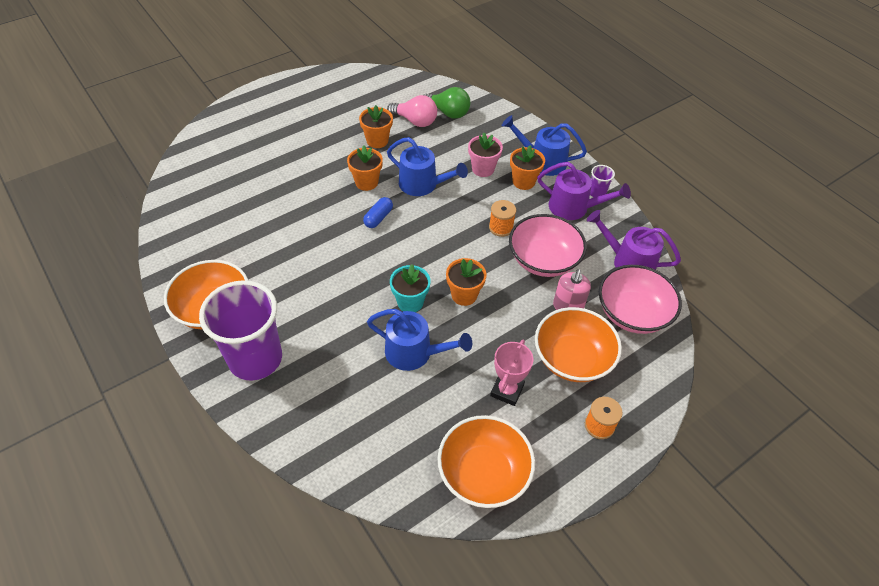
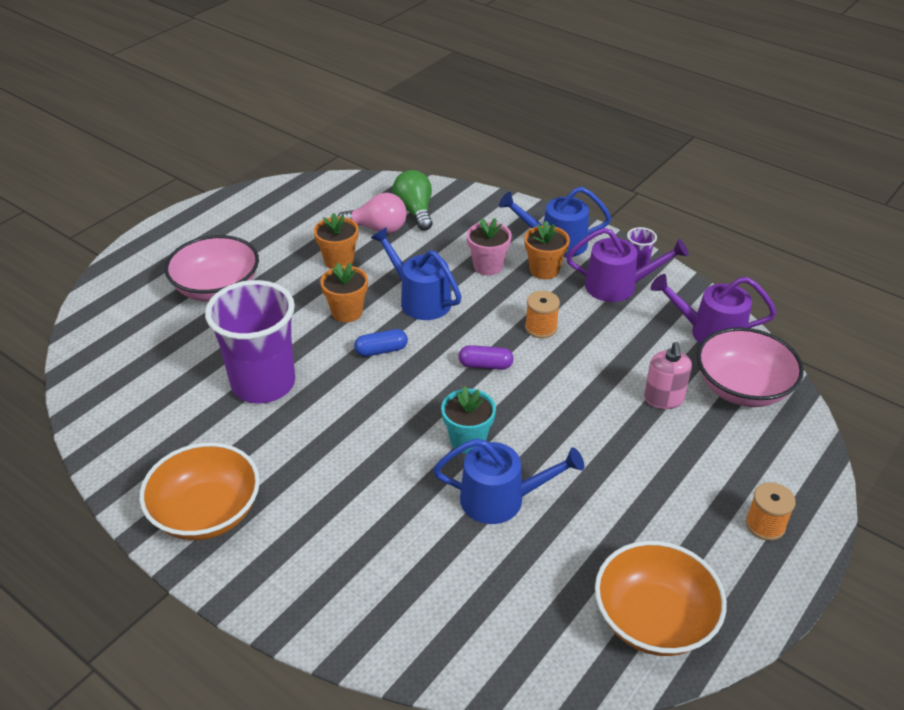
camera: 15 degrees left, 10 degrees down
purple cup [199,280,282,381] -> purple cup moved to [205,280,295,403]
blue capsule [363,197,393,228] -> blue capsule turned 60 degrees clockwise [354,329,408,357]
blue watering can [387,137,468,196] -> blue watering can turned 150 degrees counterclockwise [371,227,462,320]
green light bulb [424,87,471,119] -> green light bulb turned 120 degrees counterclockwise [392,170,433,231]
orange flower pot [446,258,486,306] -> none
pink trophy [490,340,533,406] -> none
pink bowl [509,214,587,277] -> pink bowl moved to [165,235,259,301]
orange bowl [535,307,622,382] -> none
none -> purple capsule [459,345,514,370]

